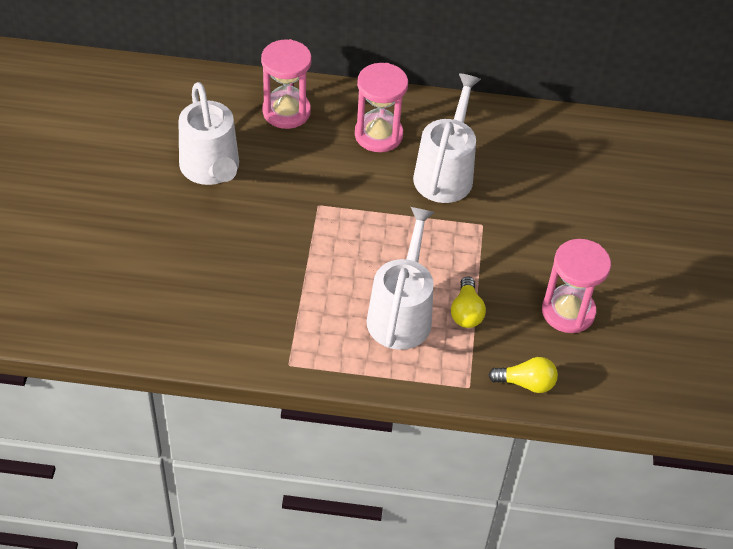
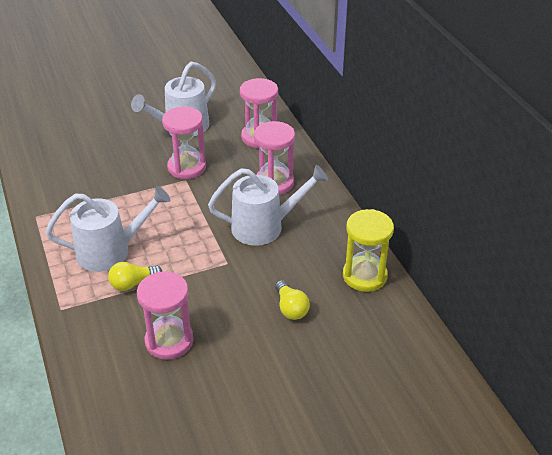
camera: 65 degrees right, 10 degrees down
yellow light bulb [488,357,558,393] -> yellow light bulb moved to [275,280,310,320]
none -> pink hourglass [162,107,206,179]
none -> yellow hourglass [343,209,394,292]

